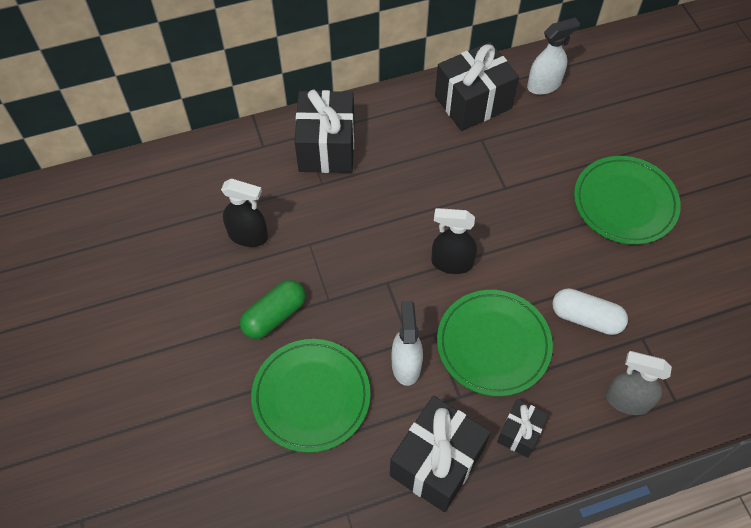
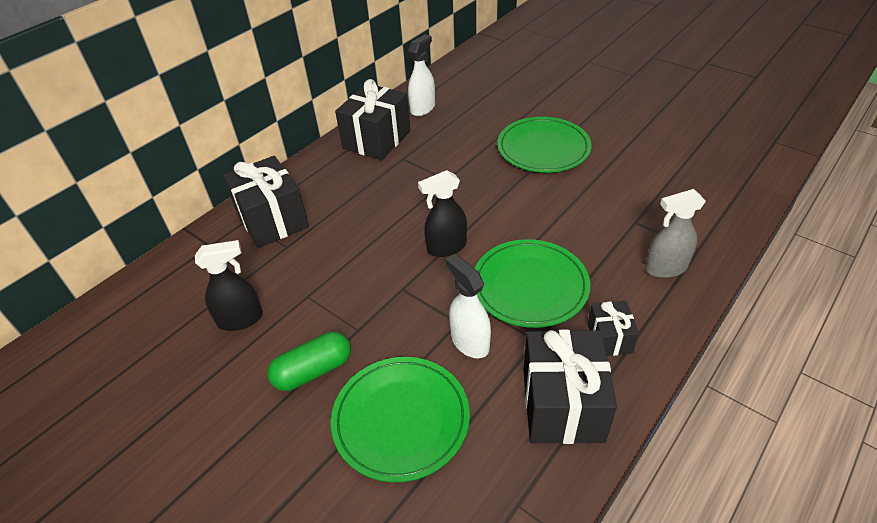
camera: 30 degrees left, 15 degrees down
green capsule [240,280,305,339] -> green capsule turned 45 degrees clockwise [268,332,351,391]
white capsule [552,288,628,335] -> none

